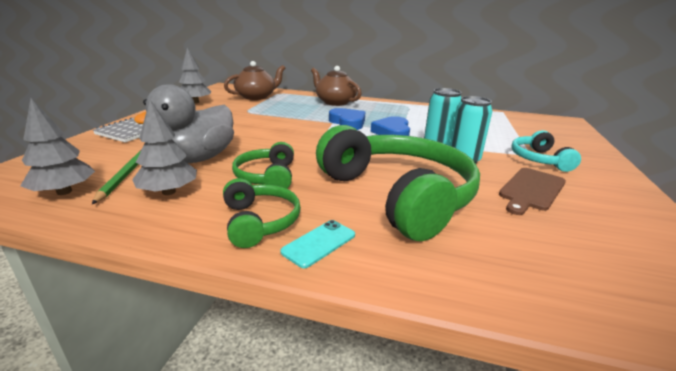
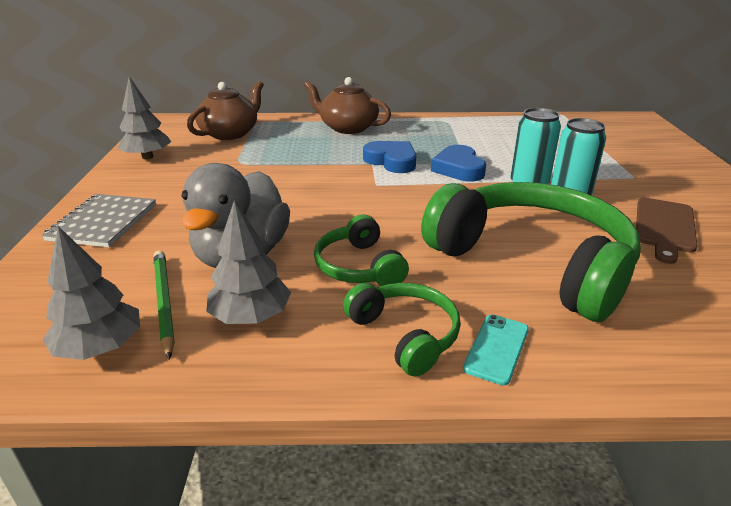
camera: 15 degrees left, 5 degrees up
turquoise headphones [512,130,581,172] -> none

